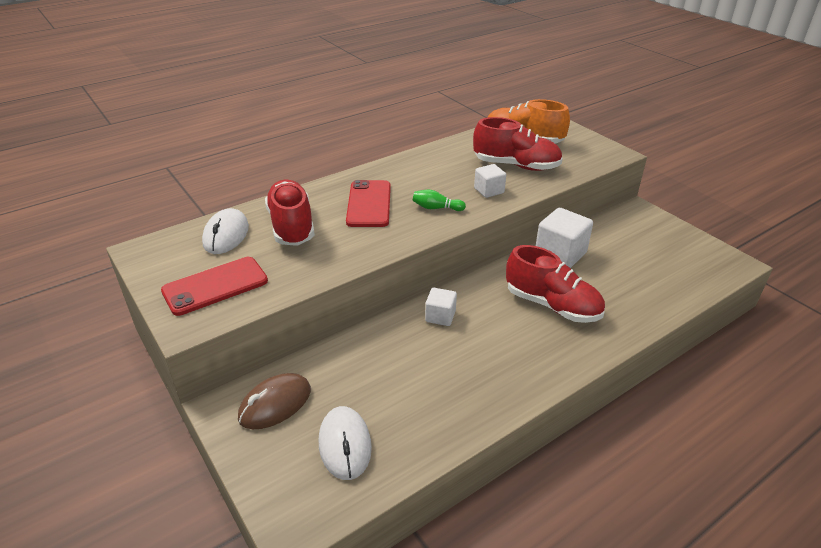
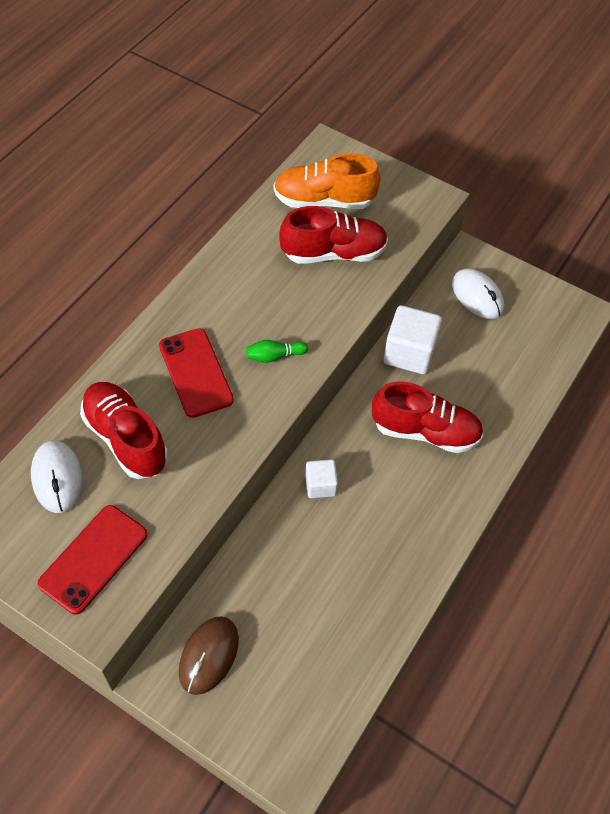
camera: 25 degrees left, 20 degrees up
white mouse [319,406,372,480] -> white mouse moved to [452,268,504,319]
white cube [474,164,506,198] -> none

